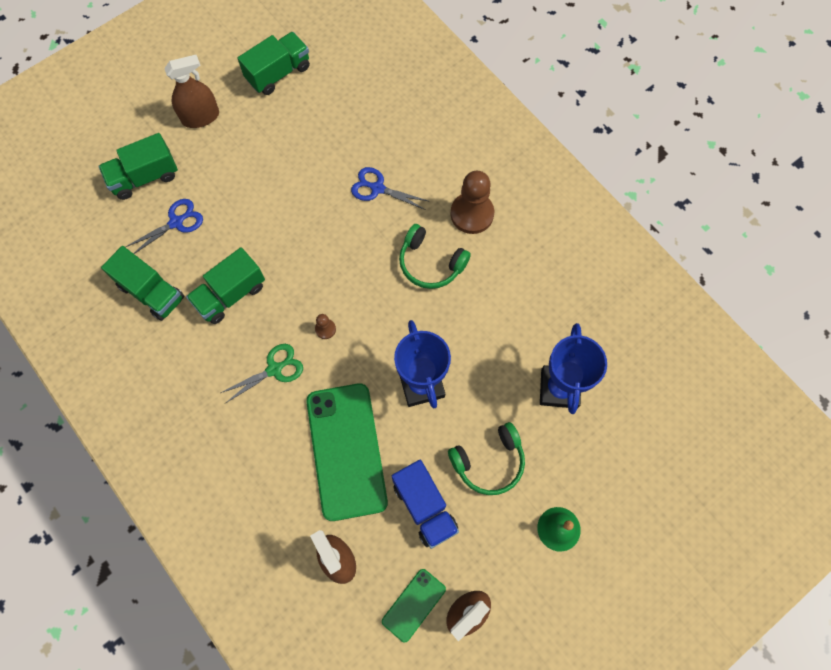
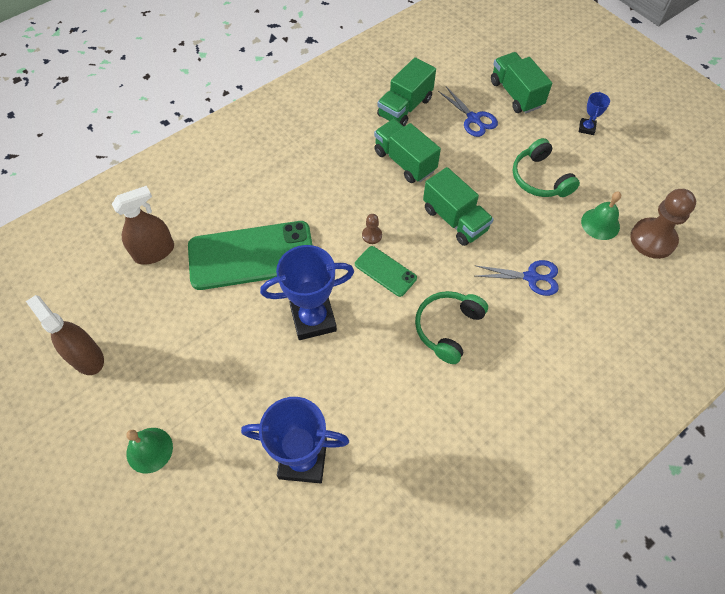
camera: 90 degrees right, 10 degrees down
brown spray bottle [164,55,219,128] -> blue trophy [579,92,610,135]
green scissors [221,344,303,403] -> none
green truck [238,32,310,95] -> green truck moved to [423,167,494,246]
blue scissors [351,167,430,210] -> blue scissors turned 75 degrees clockwise [474,260,559,296]
green phone [382,569,446,642] -> green phone moved to [355,246,417,297]
blue truck [392,460,459,549] -> none
green headphones [448,422,525,495] -> green headphones moved to [513,138,580,197]
brown pawn [451,171,494,234] -> brown pawn moved to [630,189,696,259]
none -> green bell [581,192,621,240]

